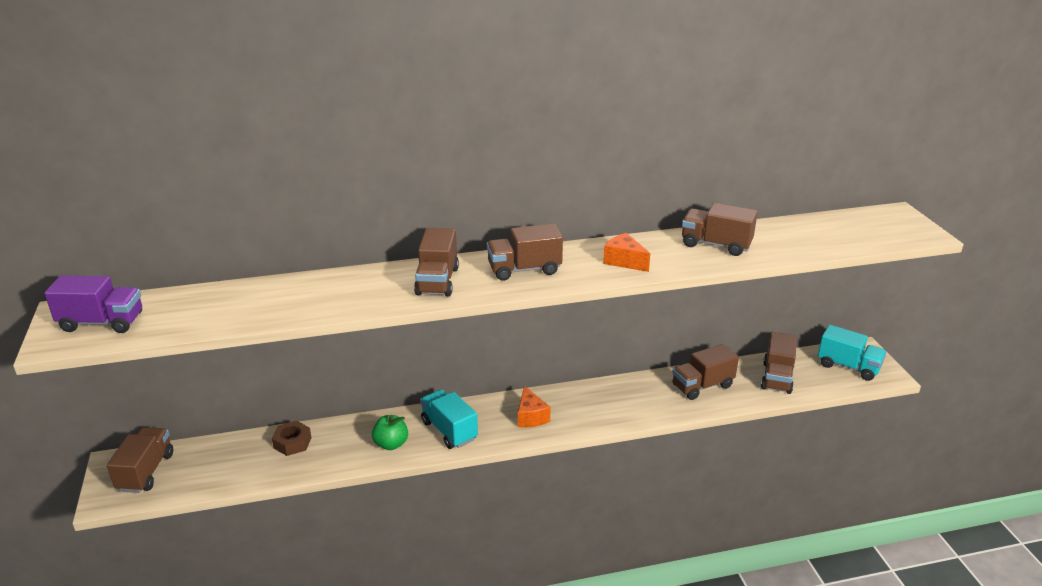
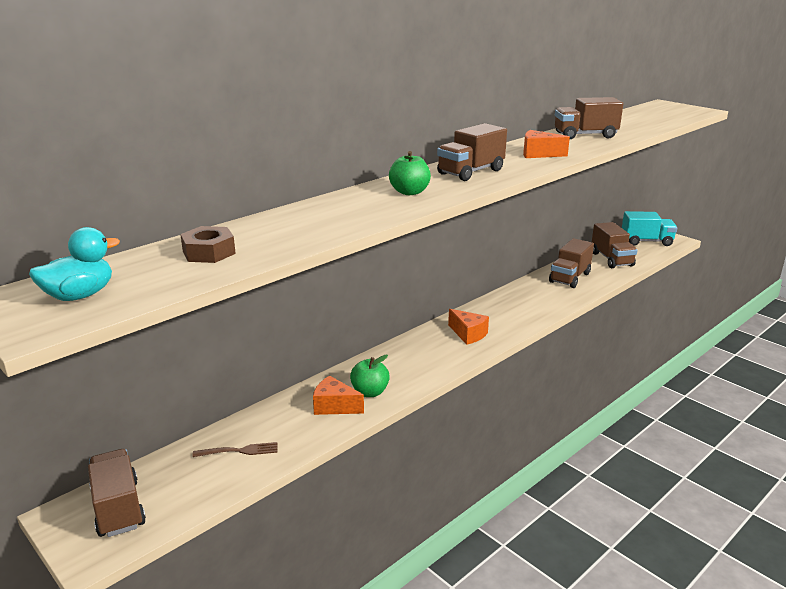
camera: 30 degrees left, 5 degrees down
purple truck [45,276,142,333] -> turquoise duck [29,227,120,301]
brown nut [272,421,311,456] -> brown nut moved to [180,226,236,263]
brown truck [414,228,459,297] -> green apple [389,151,431,195]
turquoise truck [420,389,478,449] -> none
none -> brown fork [192,442,278,457]
none -> orange cheese [313,376,364,415]

